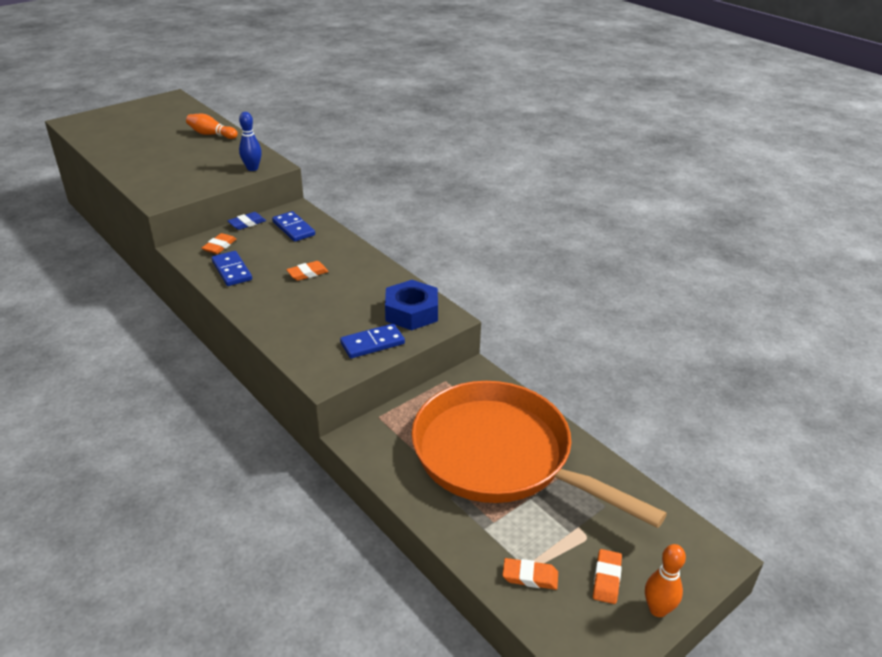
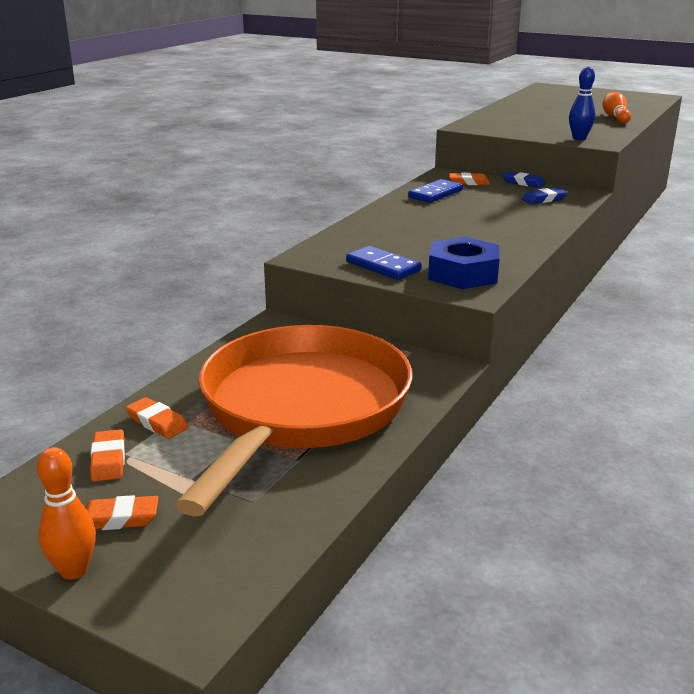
camera: 70 degrees right, 10 degrees down
blue domino [272,211,315,242] -> blue eraser [522,188,568,204]
orange eraser [286,261,329,281] -> orange eraser moved to [126,397,189,439]

